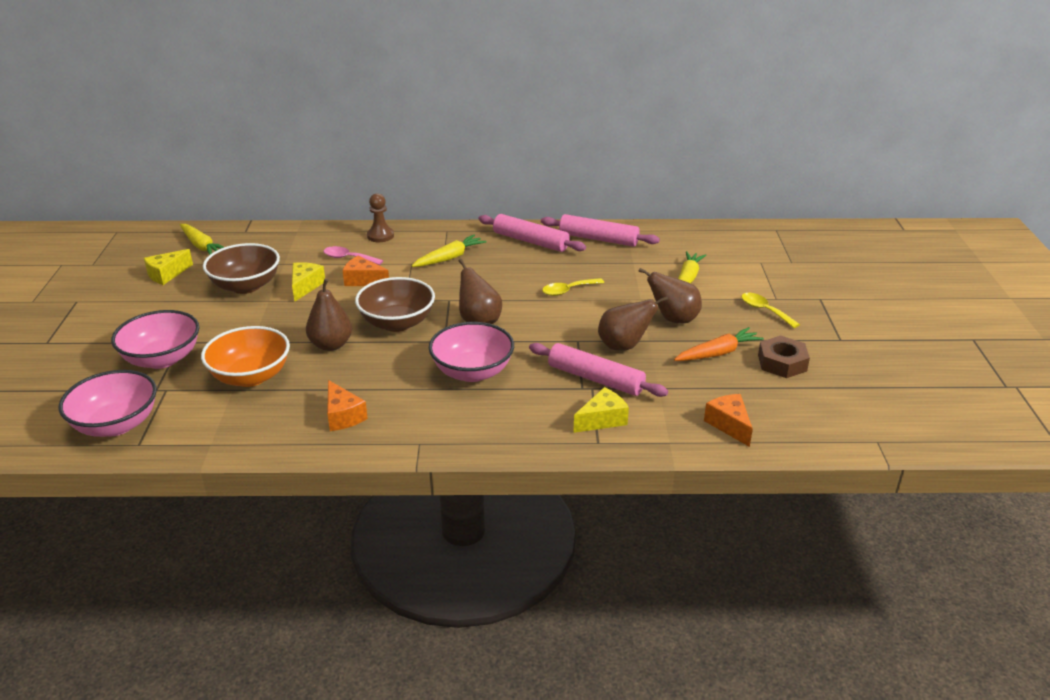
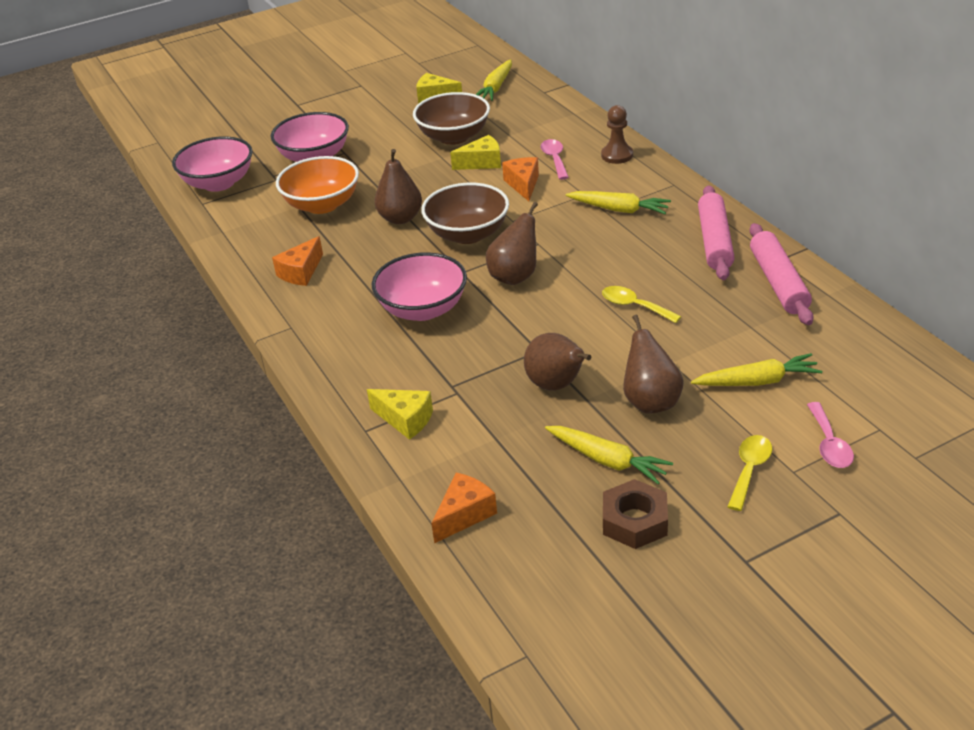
camera: 65 degrees right, 5 degrees up
pink rolling pin [529,343,668,397] -> none
orange carrot [674,327,764,361] -> yellow carrot [545,426,673,485]
none -> pink spoon [807,402,854,468]

